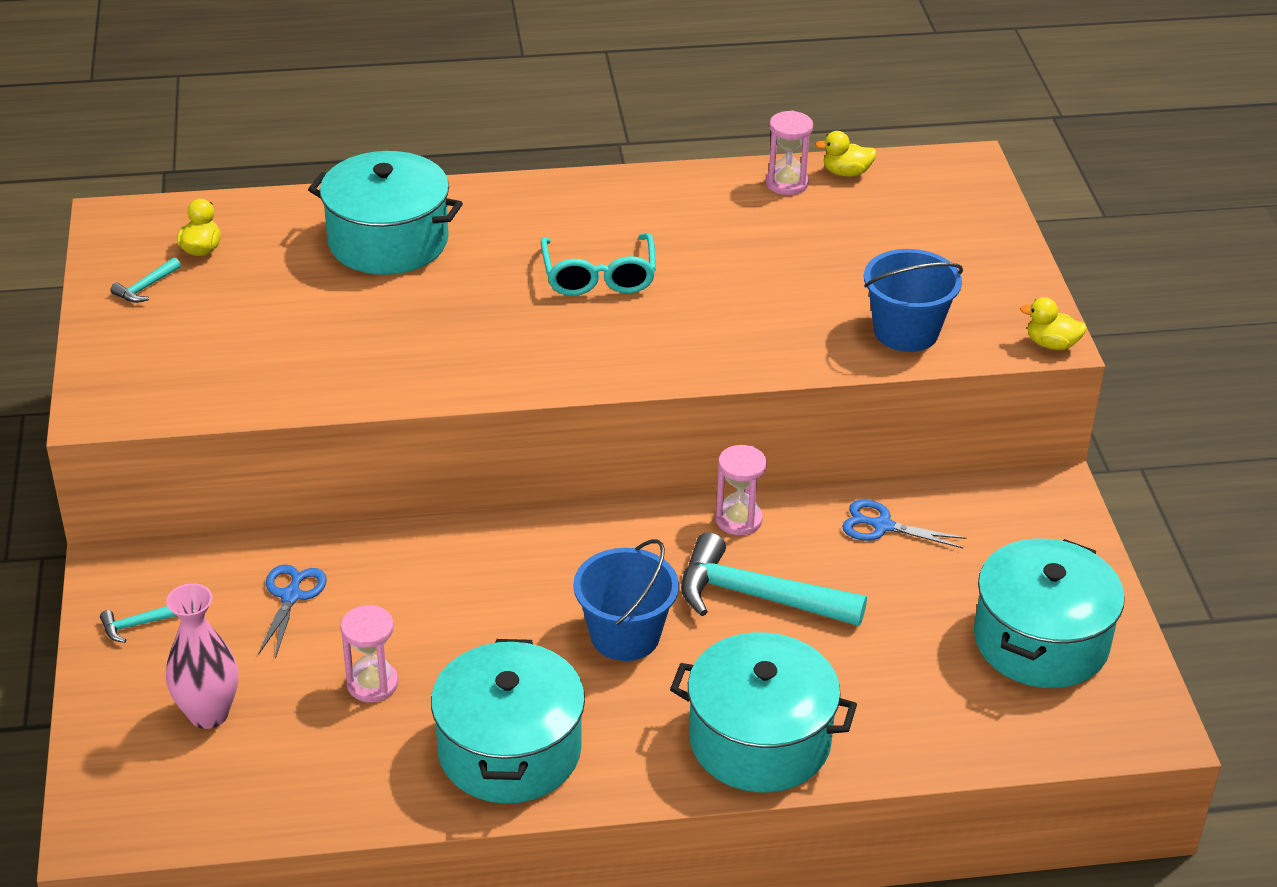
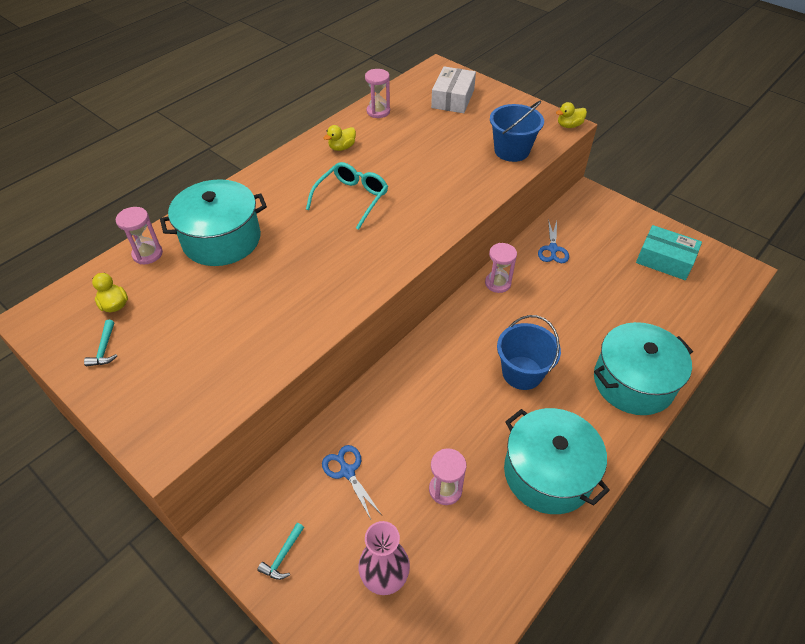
camera: 40 degrees left, 10 degrees up
turquoise glasses [541,233,656,296] -> turquoise glasses turned 105 degrees counterclockwise [306,162,388,230]
turquoise hammer [681,532,867,626] -> none
yellow duck [815,131,877,177] -> yellow duck moved to [324,125,356,151]
blue scissors [842,500,967,548] -> blue scissors turned 60 degrees counterclockwise [538,219,569,263]
turquoise pot [974,538,1125,688] -> turquoise box [636,225,702,280]
none -> pink hourglass [116,207,163,264]
none -> white box [431,67,476,113]

